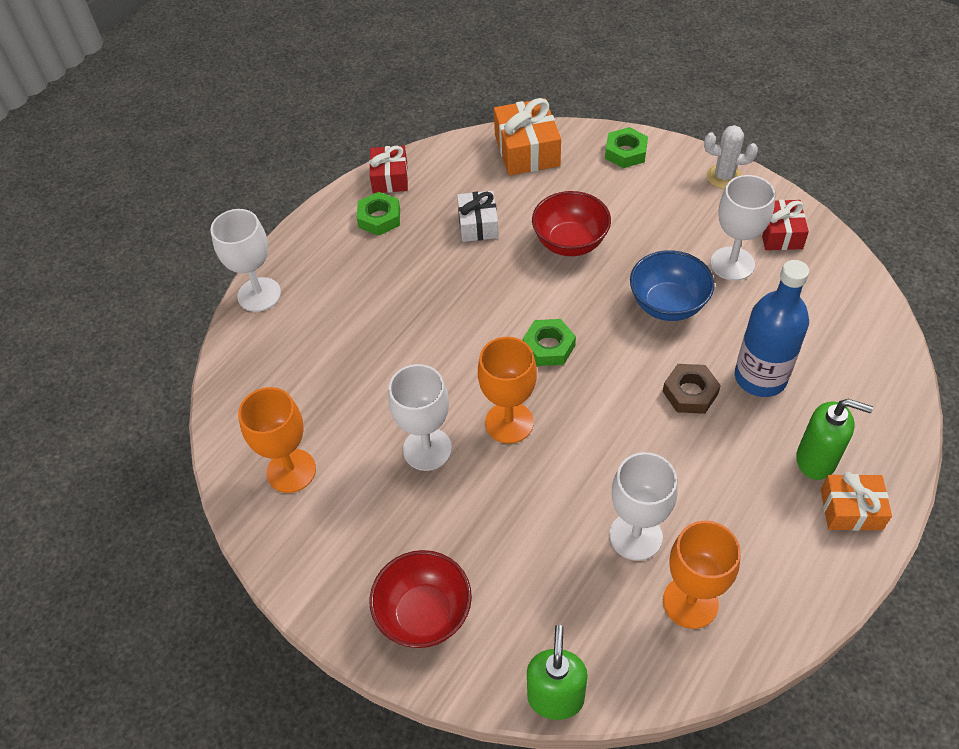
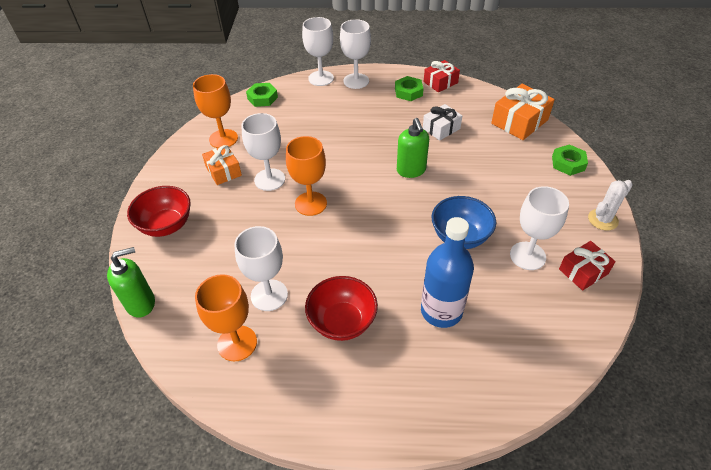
camera: 55 degrees right, 5 degrees down
green nut [523,319,576,366] -> green nut moved to [246,83,278,107]
red bowl [532,191,611,256] -> red bowl moved to [305,276,378,341]
brown nut [663,364,721,414] -> none
white cactus [704,125,758,189] -> white cactus turned 75 degrees clockwise [588,180,633,230]
green soap dispenser [796,399,873,480] -> green soap dispenser moved to [397,118,429,178]
orange gift [821,472,892,531] -> orange gift moved to [202,145,242,185]
none -> white goblet [340,19,371,89]

